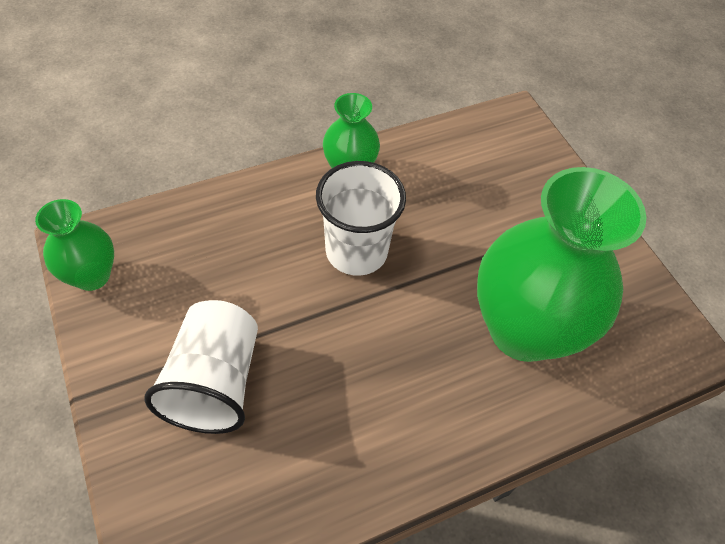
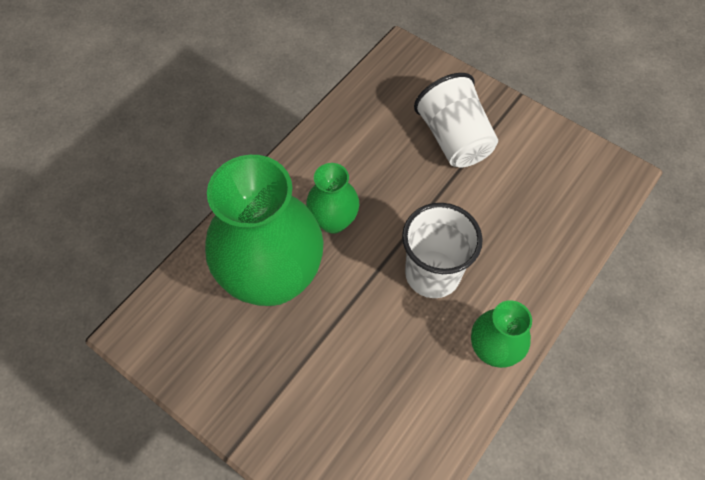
camera: 155 degrees right, 5 degrees up
green vase [35,199,114,291] -> green vase moved to [306,163,359,234]

